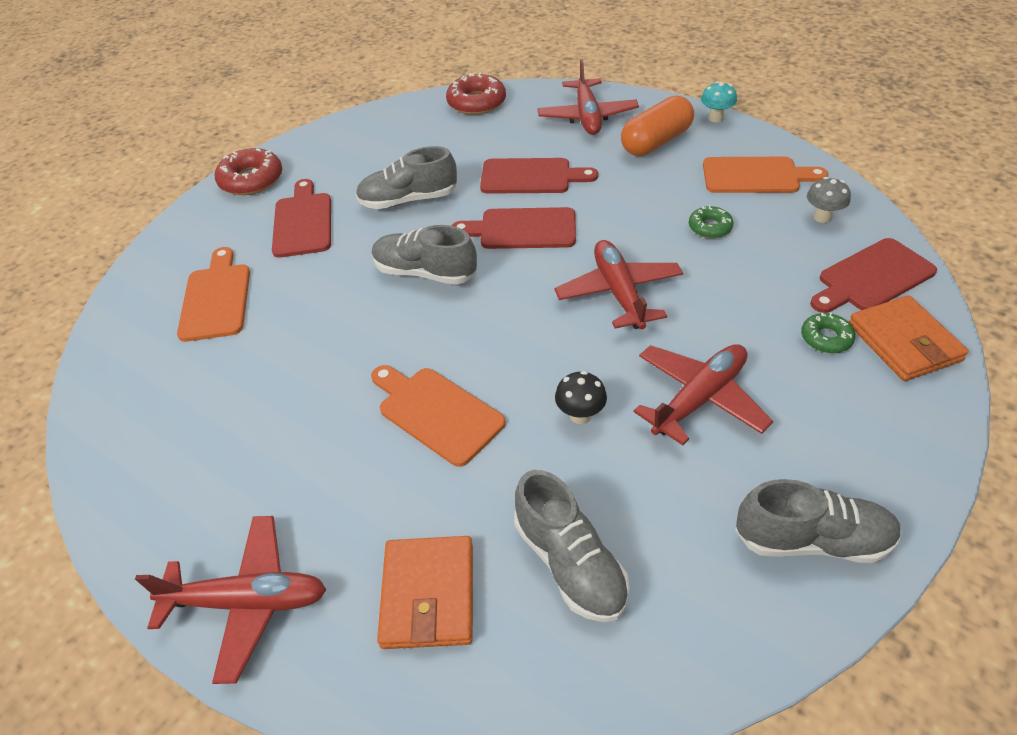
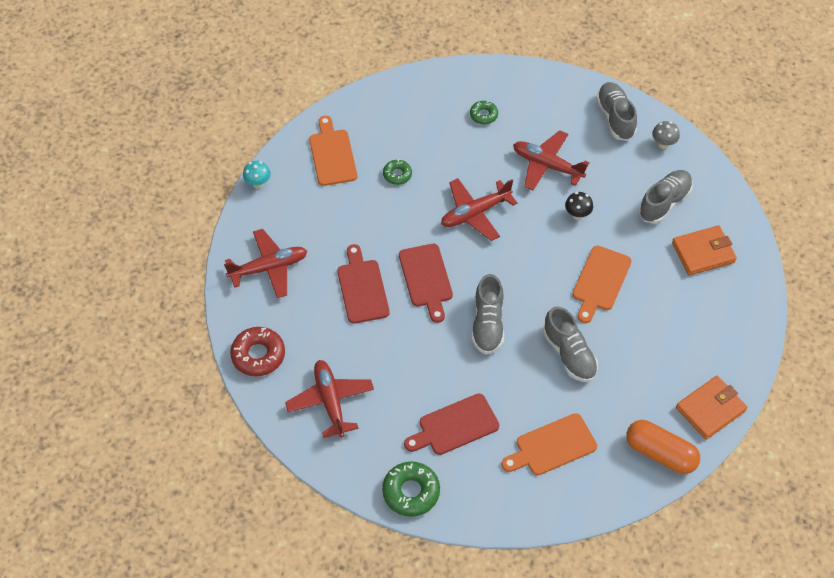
camera: 110 degrees left, 10 degrees up
red plane [135,516,326,684] -> red plane moved to [285,360,374,438]
red donut [215,148,282,195] -> green donut [382,461,440,517]
grey shoe [356,146,457,209] -> grey shoe moved to [543,306,598,382]
orange capsule [621,95,694,156] -> orange capsule moved to [626,420,700,474]
grey mushroom [807,177,851,223] -> grey mushroom moved to [652,121,680,149]
red cutting board [810,238,937,313] -> none
orange wallet [849,295,969,381] -> orange wallet moved to [676,376,747,440]

